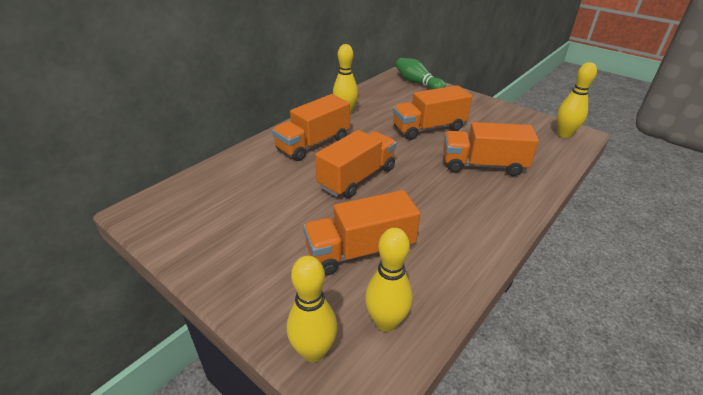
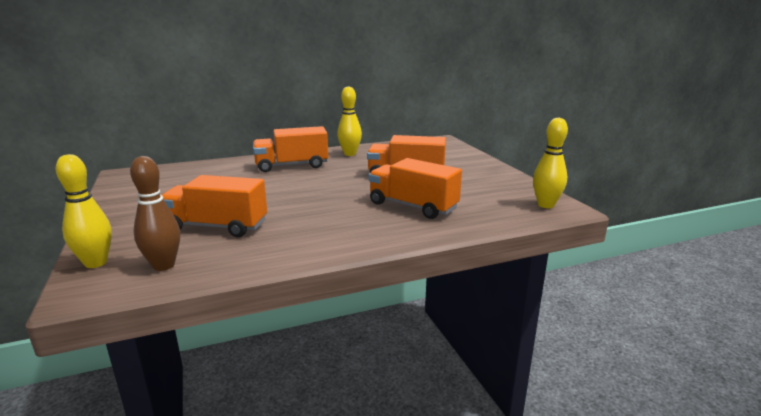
camera: 30 degrees right, 15 degrees down
orange truck [315,130,397,198] -> none
yellow bowling pin [365,228,413,332] -> brown bowling pin [130,156,180,271]
green bowling pin [396,58,446,89] -> none

